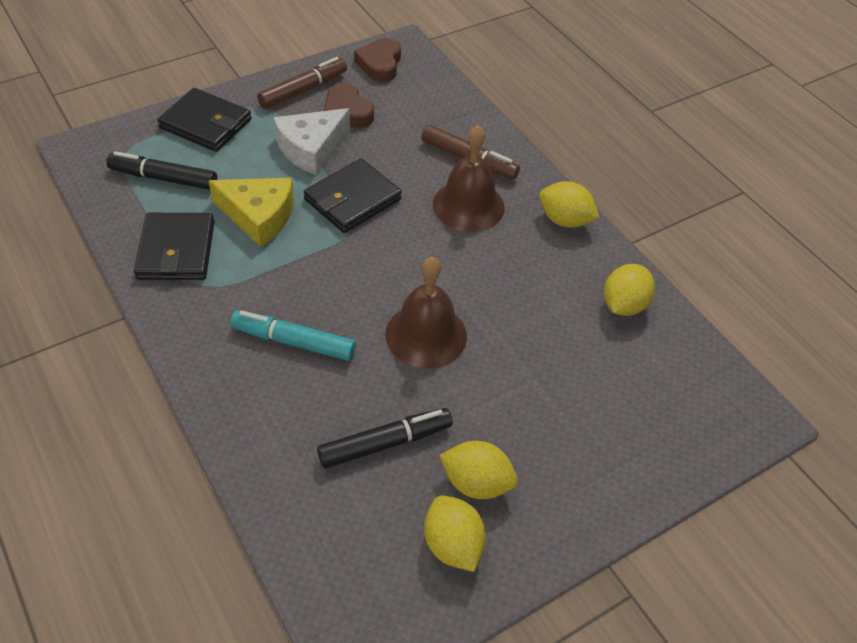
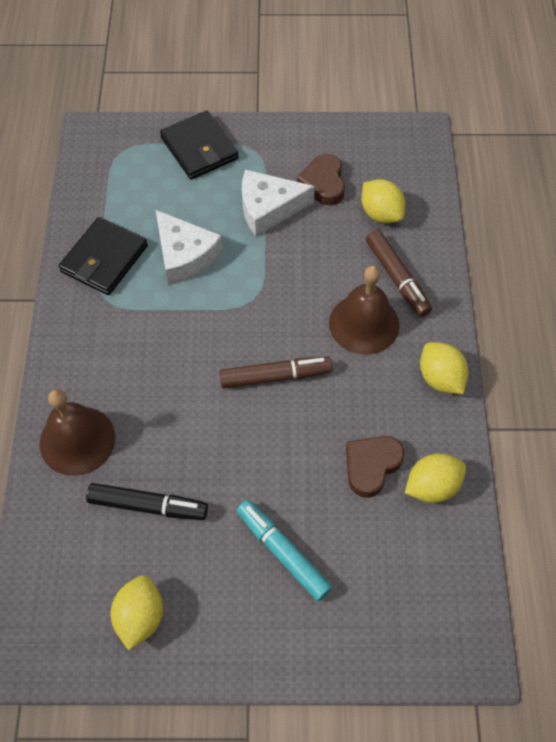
camera: 35 degrees right, 10 degrees up
black marker [106,151,217,190] -> none
yellow cheese [208,178,294,247] -> white cheese [156,210,223,285]
turquoise marker [230,310,356,361] -> turquoise marker moved to [237,500,332,601]
brown marker [257,57,347,109] -> brown marker moved to [220,357,332,388]
black wallet [304,159,402,233] -> none
brown heart [354,38,401,82] -> brown heart moved to [346,436,404,498]
brown bell [385,257,467,368] -> brown bell moved to [40,389,115,476]
yellow lemon [439,441,518,499] -> yellow lemon moved to [361,179,405,223]

